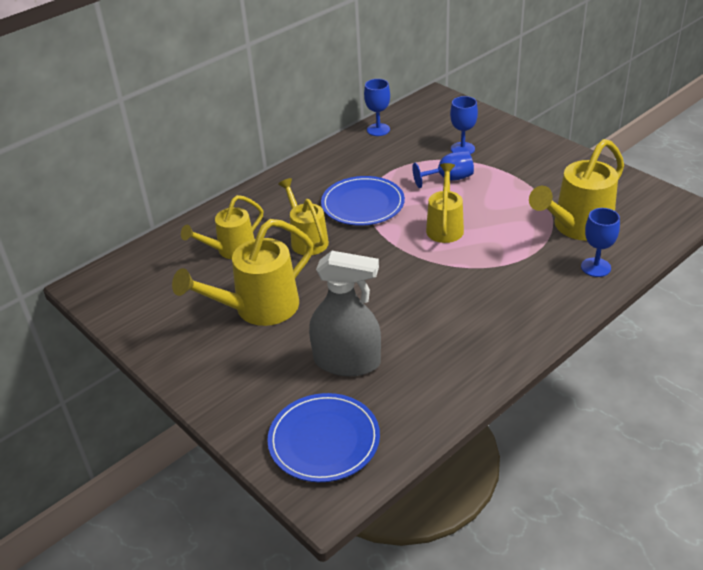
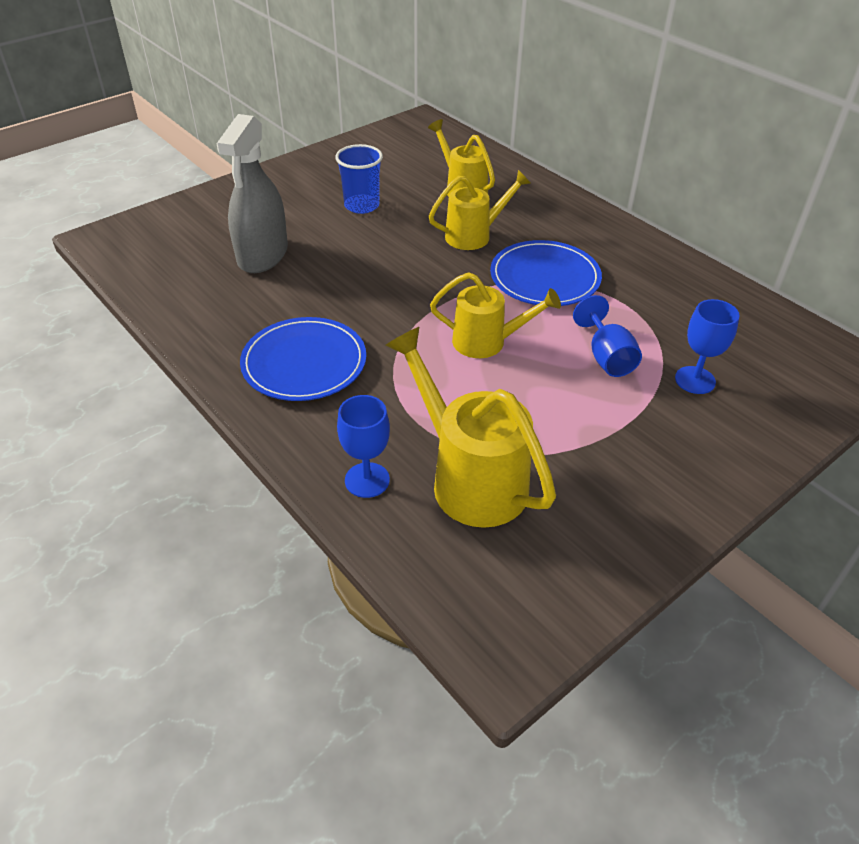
camera: 90 degrees right, 5 degrees up
yellow watering can [172,219,314,326] -> blue cup [335,144,383,214]
blue plate [267,393,380,482] -> blue plate moved to [240,317,366,401]
blue goblet [364,79,390,136] -> none

